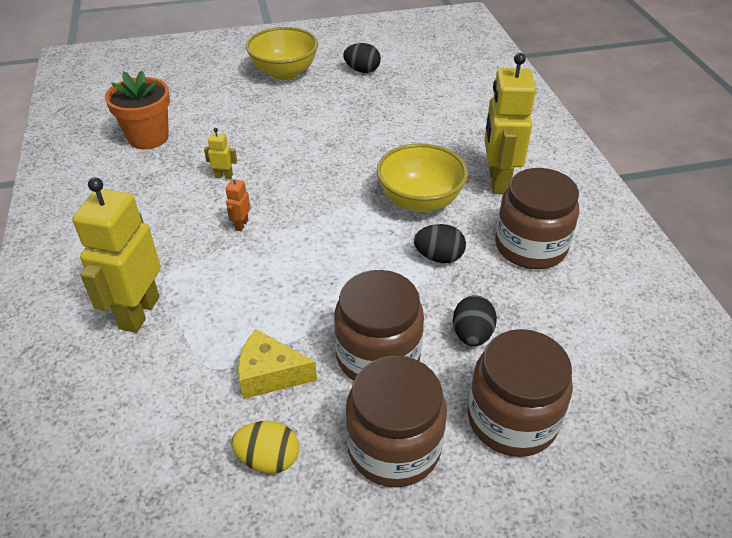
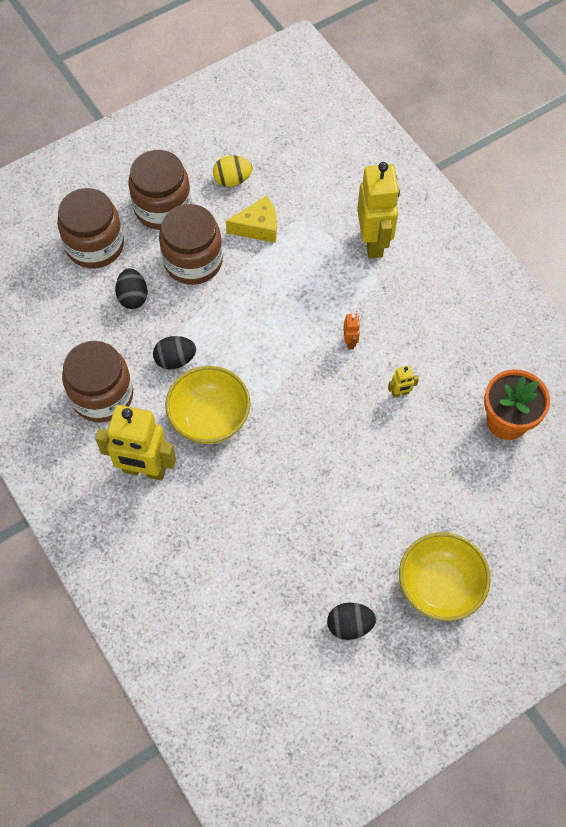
camera: 160 degrees right, 20 degrees up
yellow robot [484,53,536,194] -> yellow robot turned 120 degrees clockwise [95,405,176,480]

